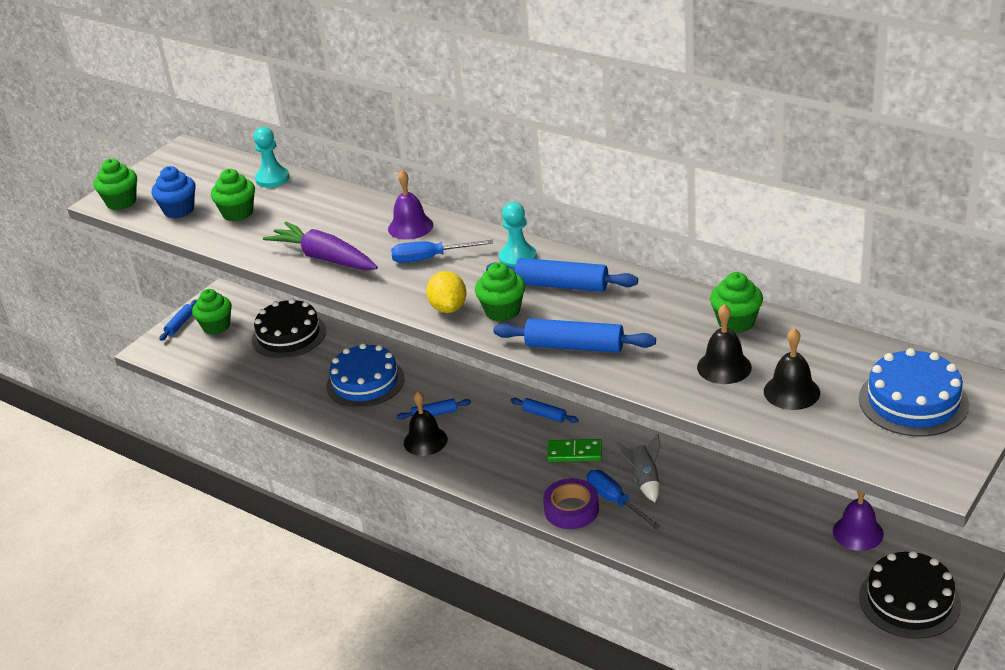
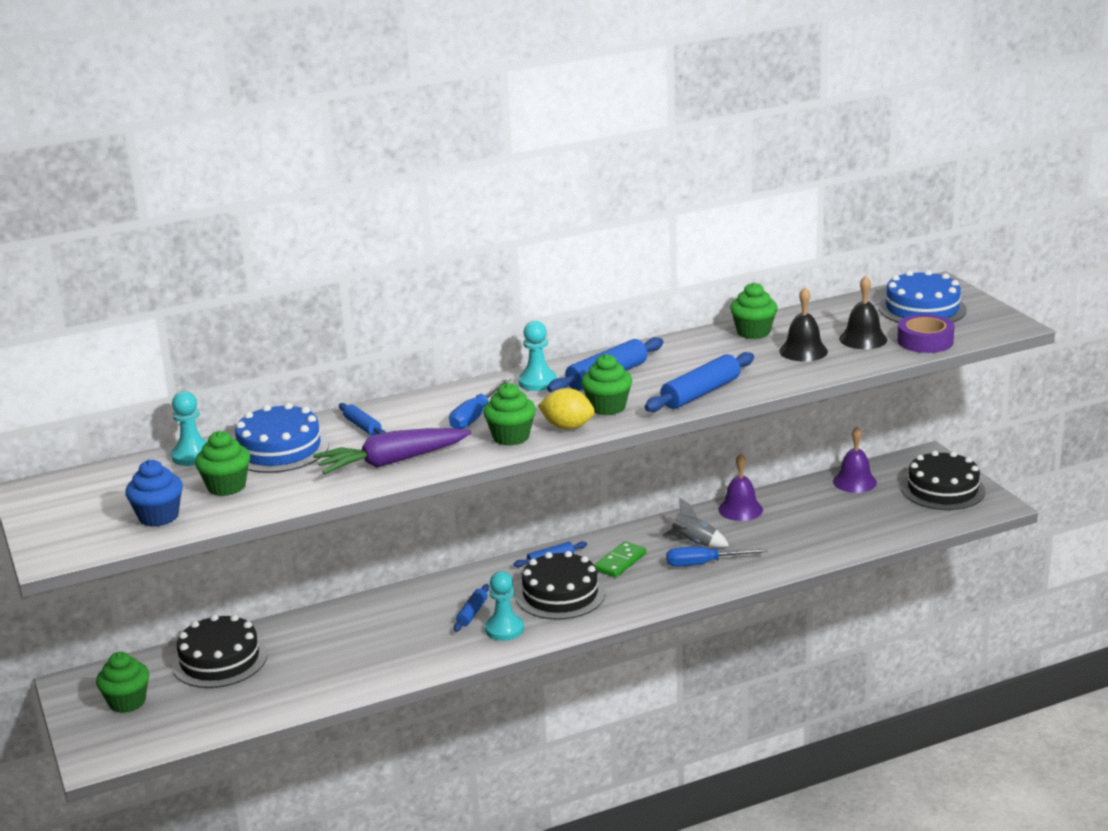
camera: 60 degrees left, 10 degrees down
green cupcake [94,159,137,210] -> green cupcake moved to [483,383,536,446]
blue rolling pin [159,299,197,341] -> blue rolling pin moved to [339,403,386,436]
blue cake [326,343,405,408] -> blue cake moved to [235,403,329,473]
purple bell [388,170,433,240] -> purple bell moved to [718,453,763,521]
black bell [404,391,448,456] -> turquoise pawn [485,571,524,641]
purple tape [543,478,599,529] -> purple tape moved to [897,314,954,353]
none -> black cake [516,551,605,620]

